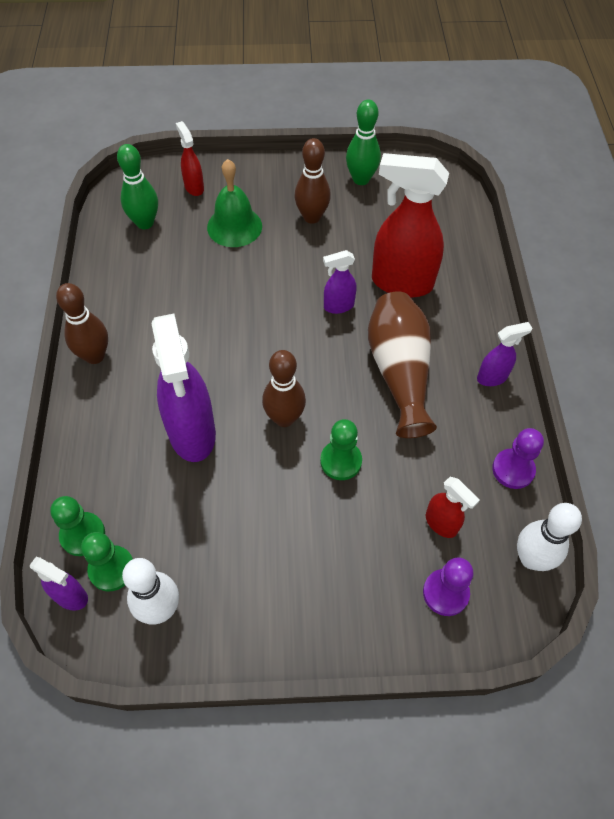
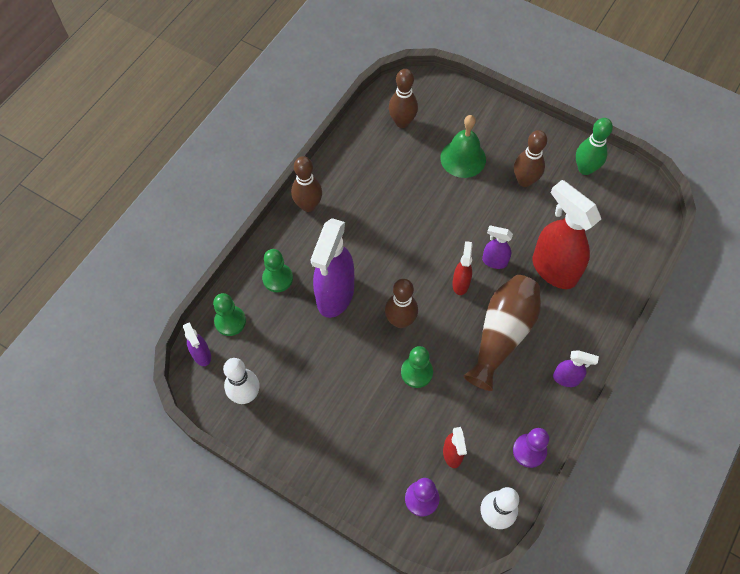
camera: 35 degrees right, 5 degrees up
green pawn [81,532,133,592] -> green pawn moved to [262,249,293,292]
green bowling pin [117,144,158,229] -> brown bowling pin [389,69,418,128]
red spray bottle [176,121,204,196] -> red spray bottle moved to [452,241,473,295]

